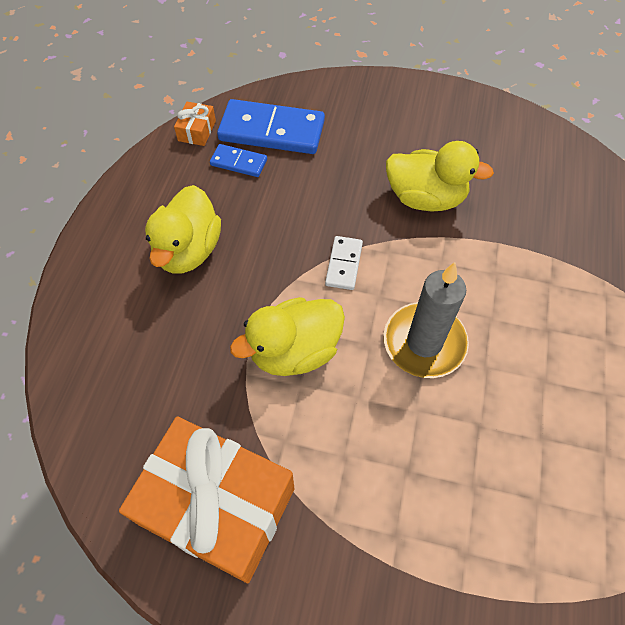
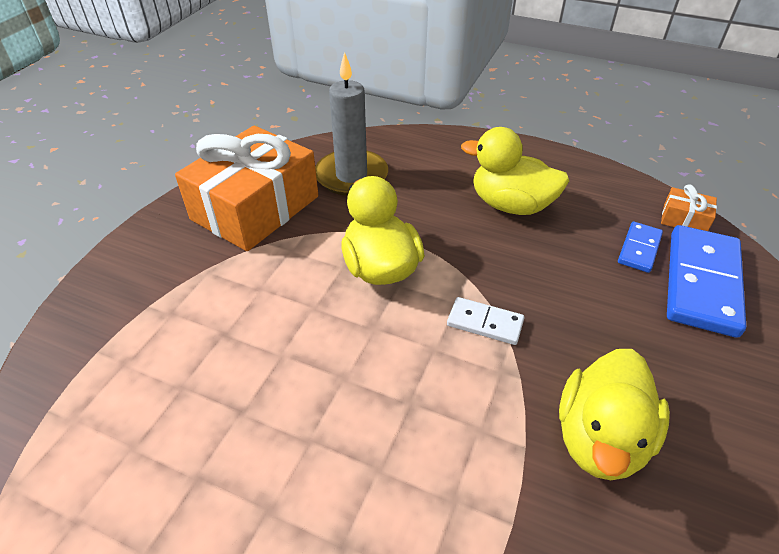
camera: 100 degrees right, 15 degrees down
grey candle [384,262,469,378] -> grey candle moved to [315,52,388,196]

